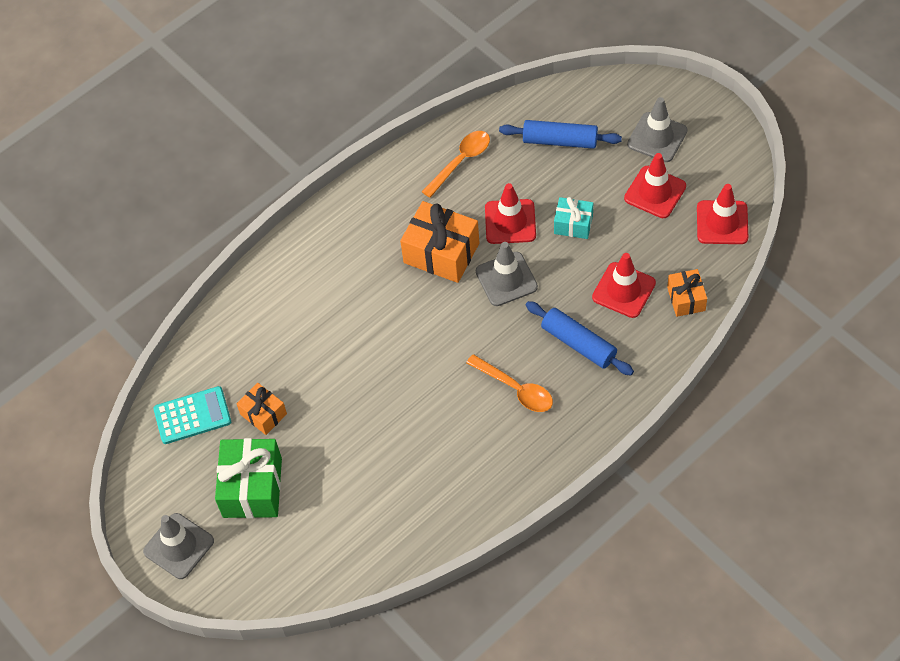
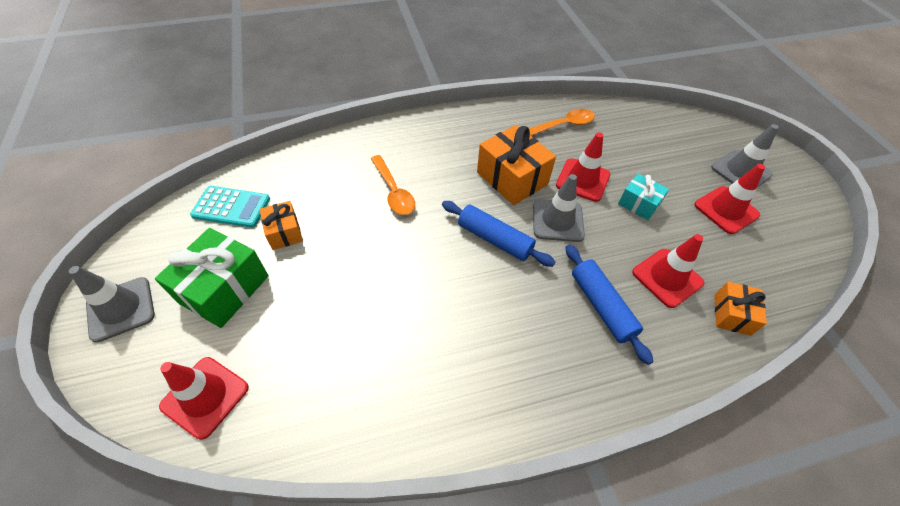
camera: 20 degrees right, 5 degrees down
orange spoon [466,354,553,412] -> orange spoon moved to [371,155,415,215]
blue rolling pin [499,120,622,149] -> blue rolling pin moved to [442,201,555,267]
red traffic cone [697,184,749,244] -> red traffic cone moved to [159,357,249,440]

